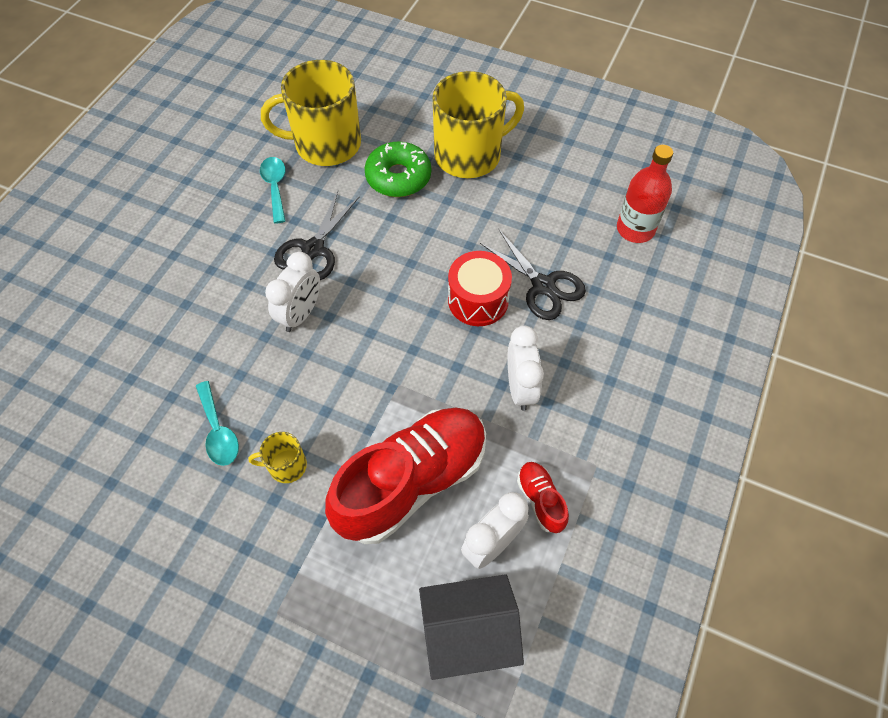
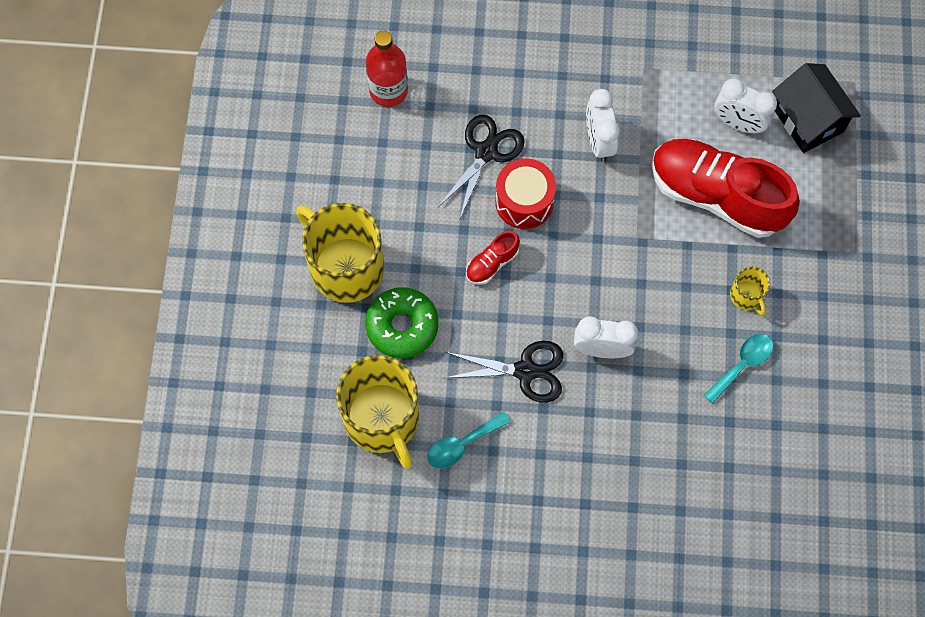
camera: 110 degrees left, 10 degrees up
white clock [507,326,544,411] -> white clock turned 75 degrees counterclockwise [586,89,620,162]
red shoe [517,462,569,533] -> red shoe moved to [466,231,520,284]

